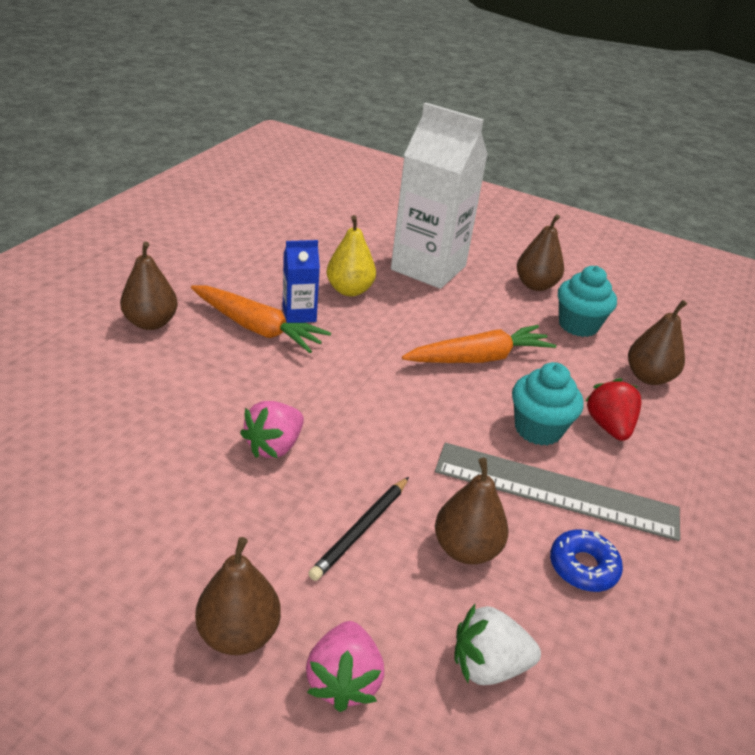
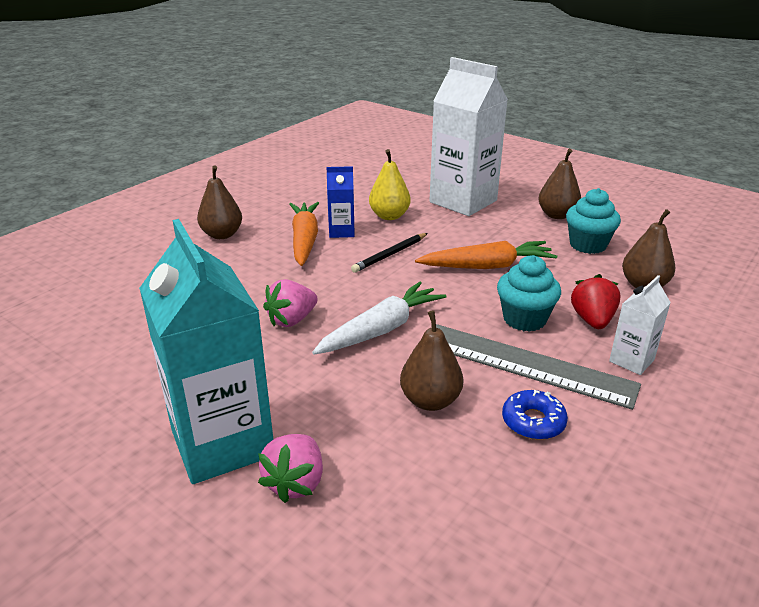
camera: 15 degrees right, 5 degrees down
orange carrot [191,286,331,353] -> orange carrot turned 135 degrees counterclockwise [289,202,319,266]
brown pear [195,537,281,655] -> turquoise carton [139,219,273,484]
black pencil [308,477,409,581] -> black pencil moved to [351,233,428,273]
white strawberry [454,604,541,685] -> none
none -> white carrot [312,282,447,355]
none -> white carton [609,275,671,375]

